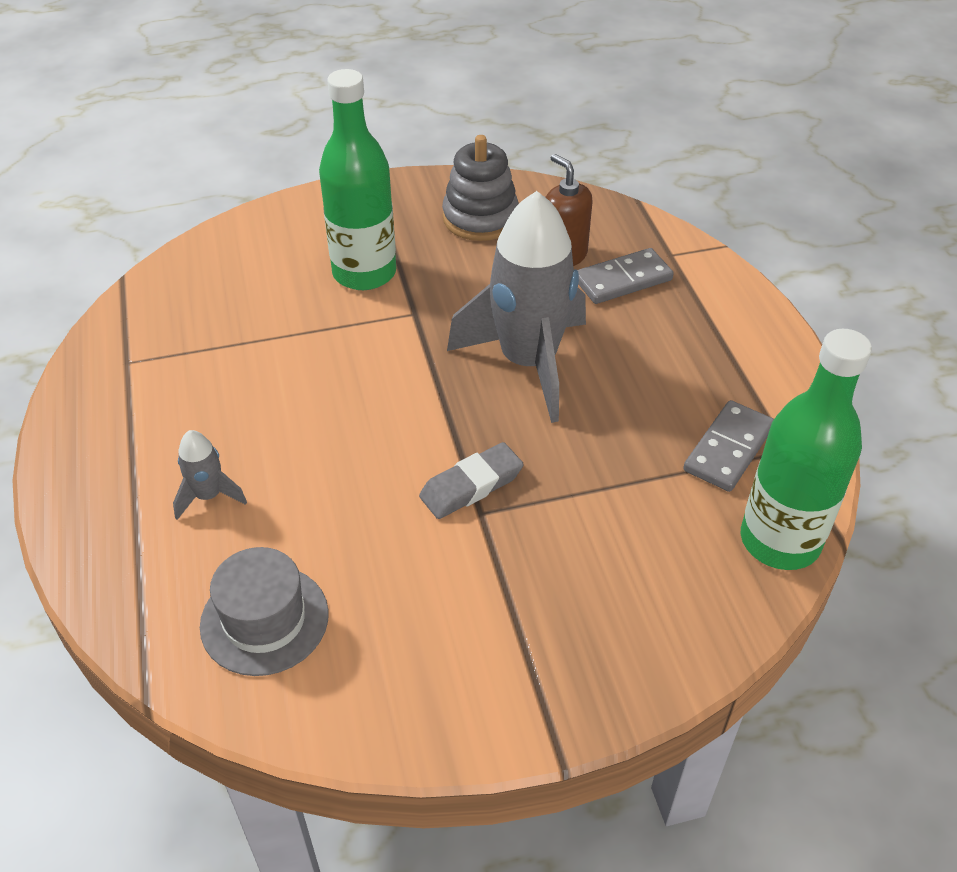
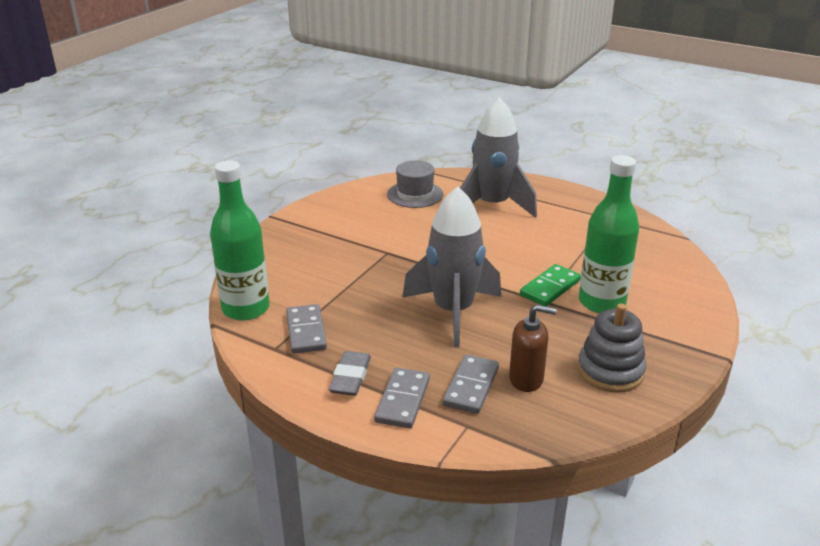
camera: 135 degrees right, 15 degrees down
grey rocket [173,430,247,520] -> grey rocket [460,97,537,218], size x2.35
grey eraser [419,442,524,519] -> grey eraser moved to [329,351,371,396]
none -> grey domino [374,367,430,428]
none -> green domino [520,264,581,306]

